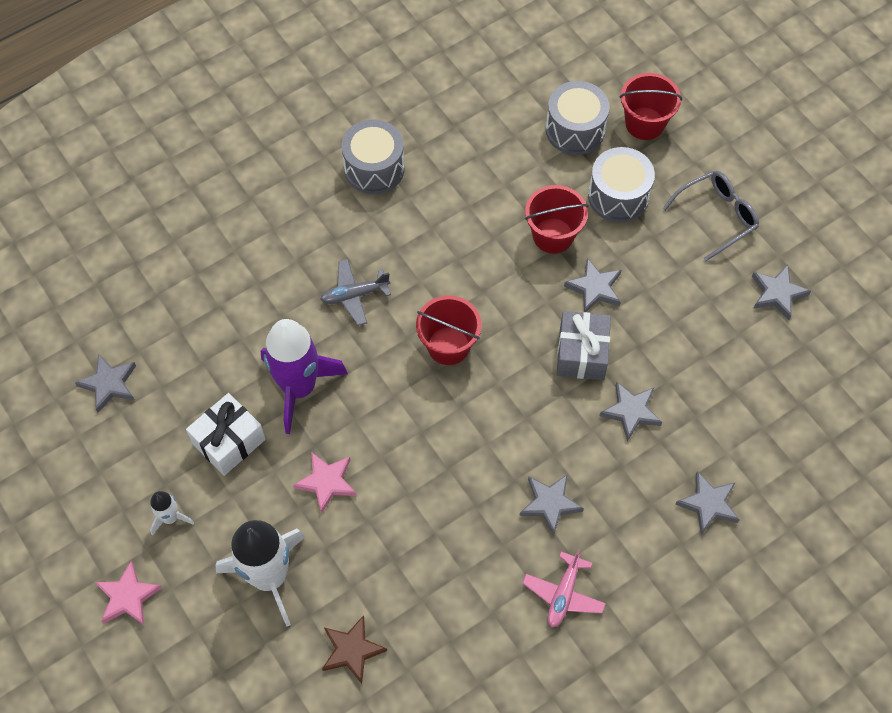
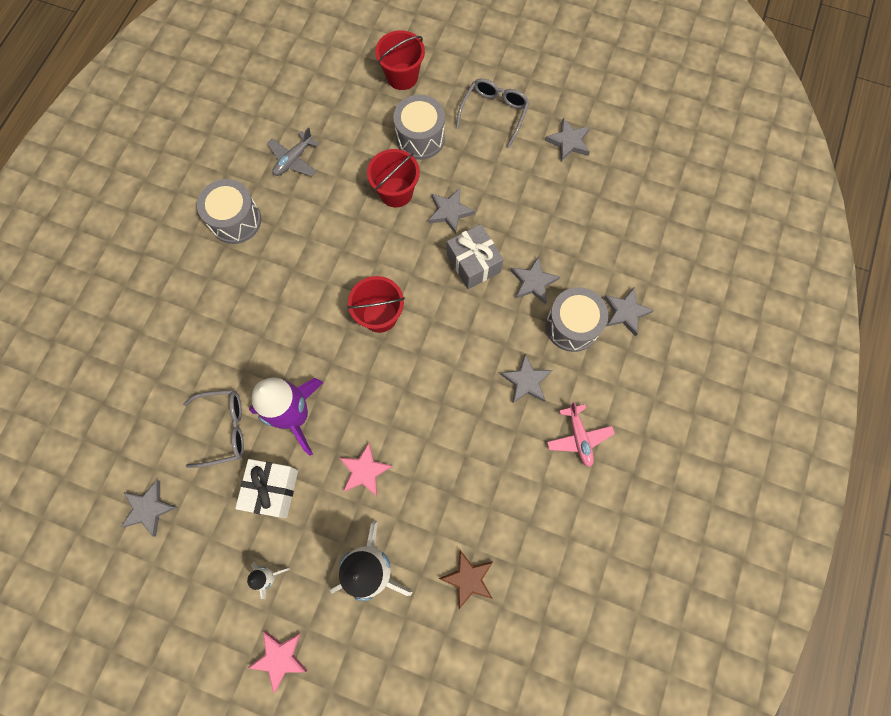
camera: 35 degrees left, 10 degrees up
grey plane [320,259,391,326] -> grey plane moved to [267,127,319,176]
grey drum [546,81,609,155] -> grey drum moved to [546,287,608,352]
none -> grey glasses [183,390,244,468]

